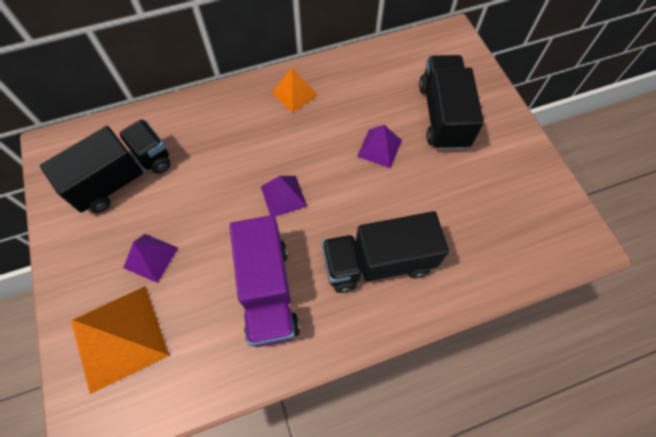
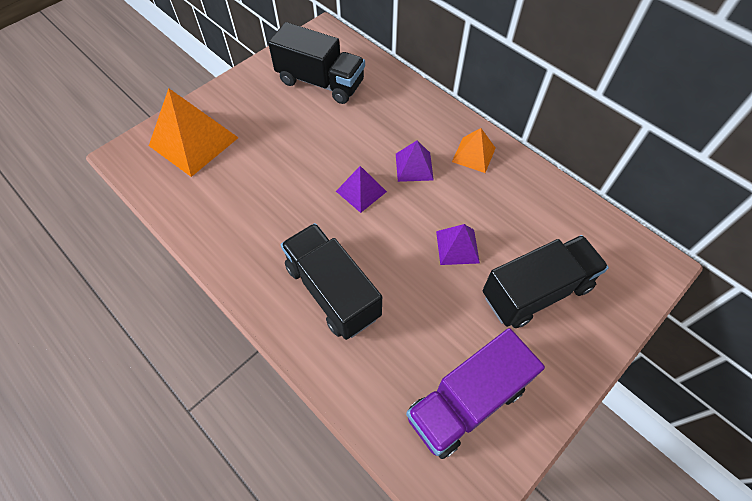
camera: 65 degrees right, 5 degrees down
purple pyramid [123,234,178,283] -> purple pyramid moved to [396,141,434,182]
purple truck [229,215,300,347] -> purple truck moved to [406,328,545,459]

